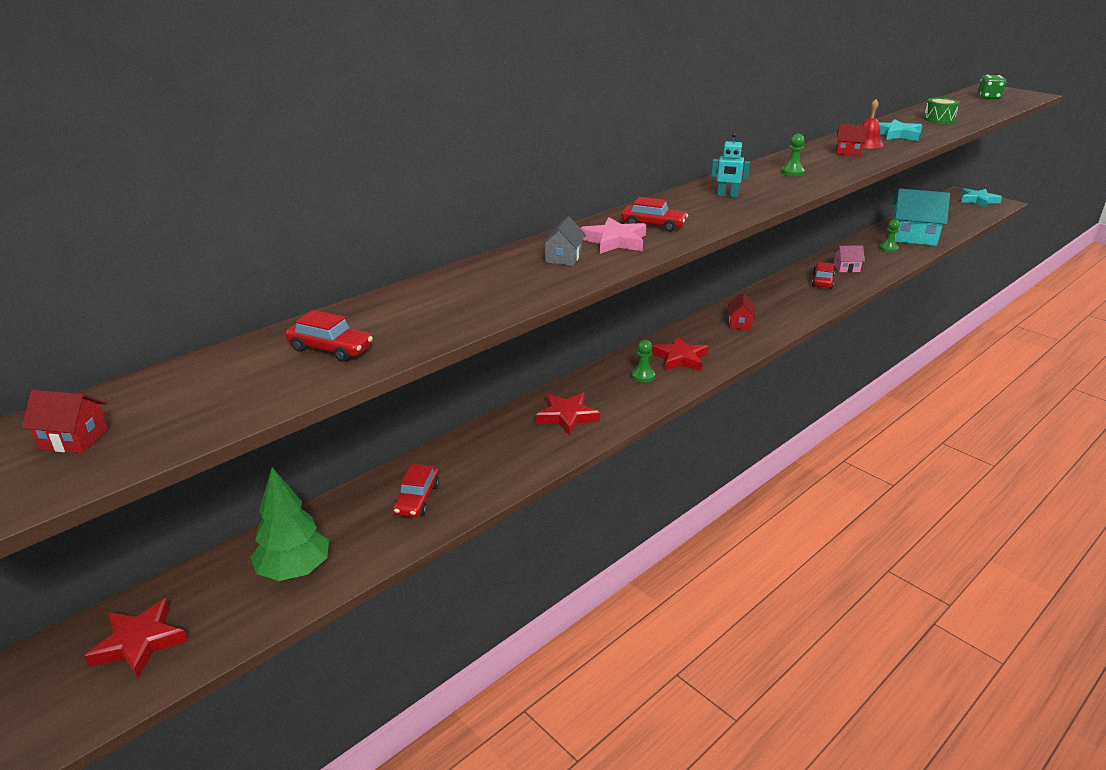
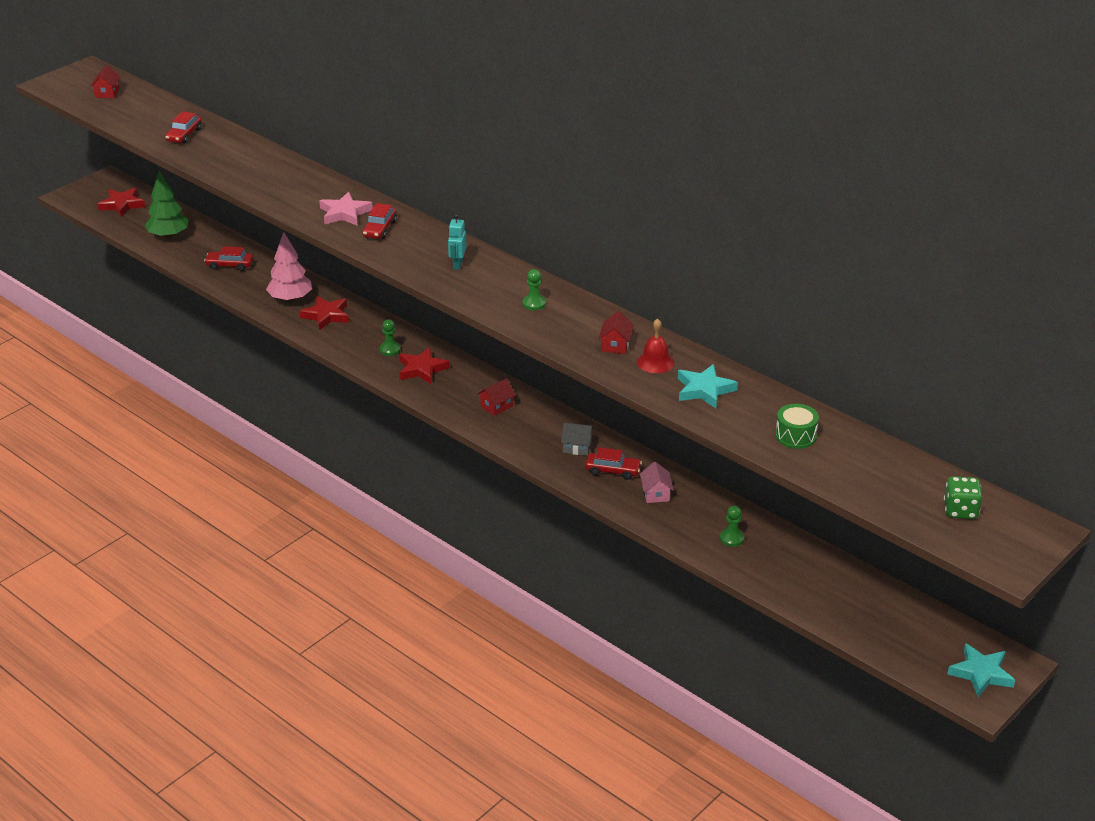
camera: 85 degrees right, 5 degrees up
grey house [541,216,586,266] -> grey house moved to [561,423,594,456]
red house [728,293,756,330] -> red house turned 45 degrees counterclockwise [477,378,516,416]
turquoise house [892,188,950,246] -> none
none -> pink tree [266,232,312,302]

